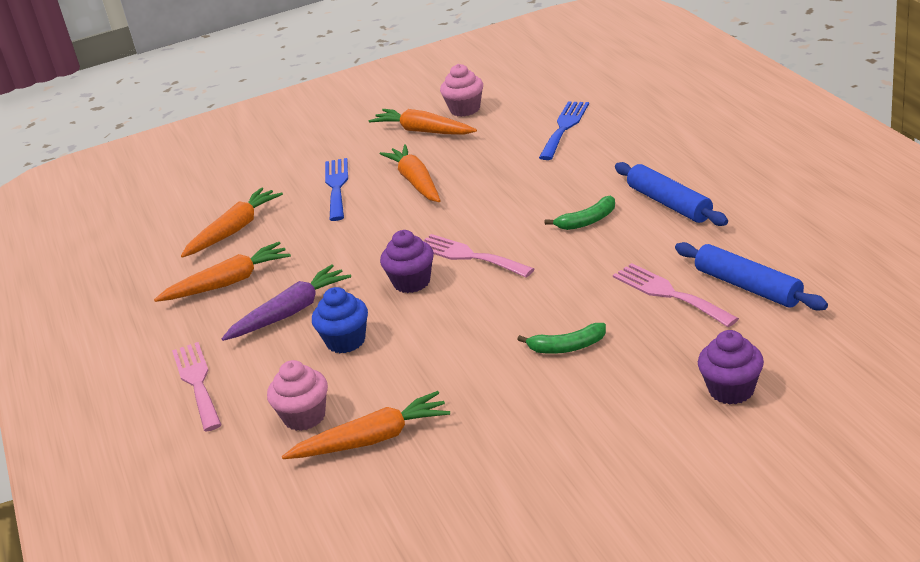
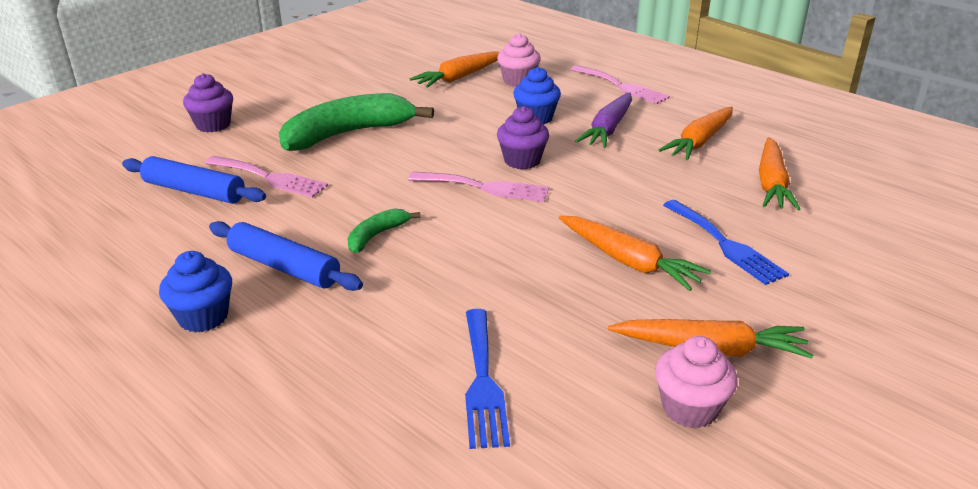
camera: 150 degrees right, 0 degrees up
green banana [517,323,606,354] -> green banana [279,93,434,151], size x2.15
none -> blue cupcake [159,251,232,332]

